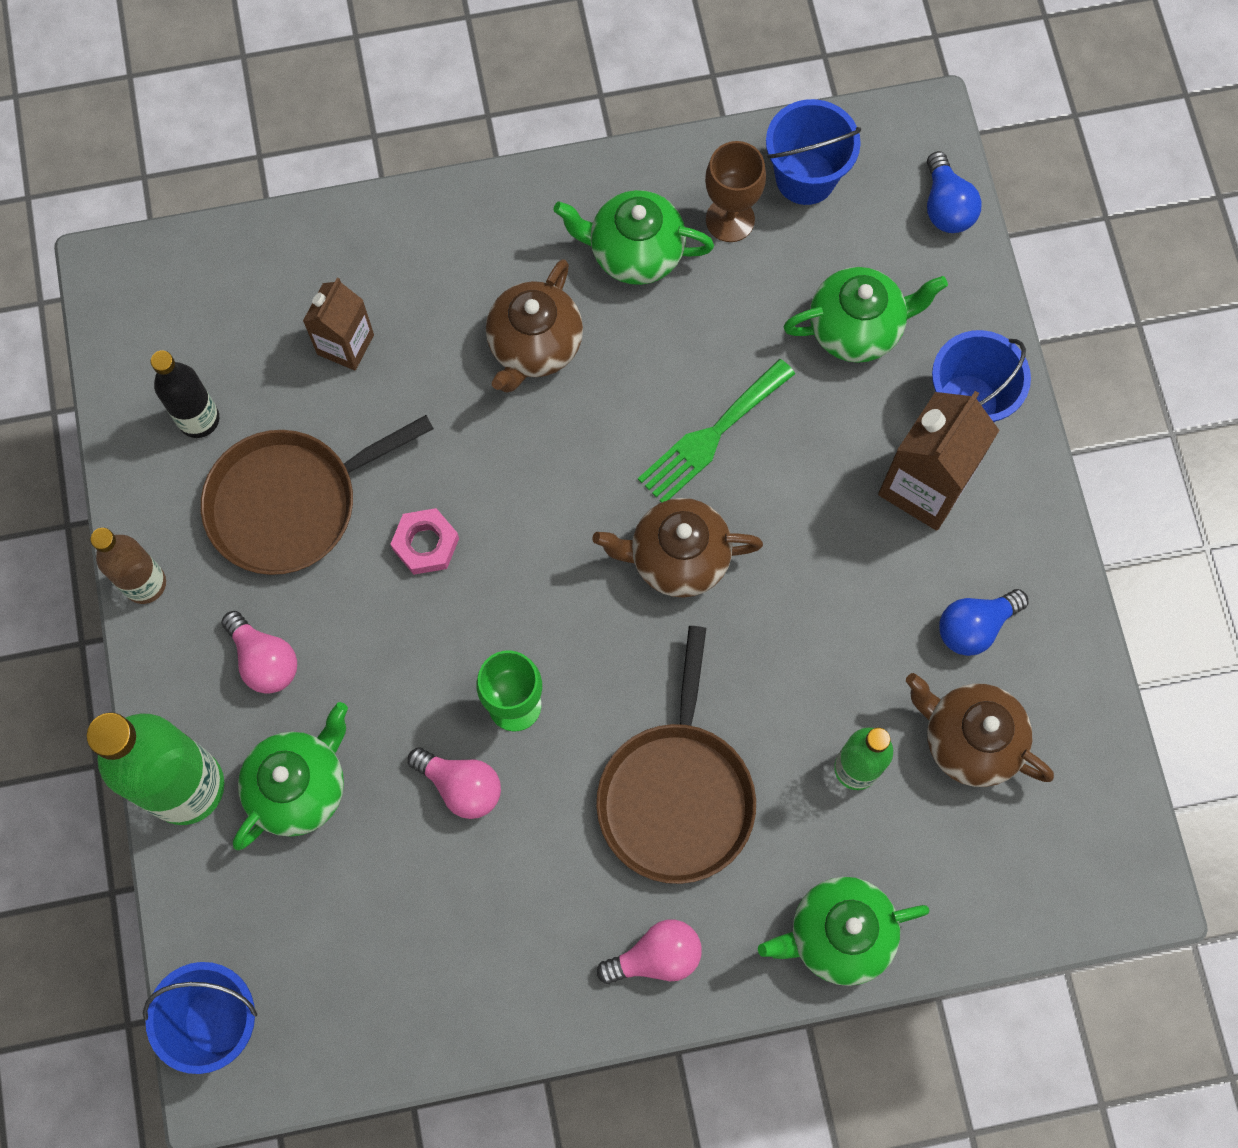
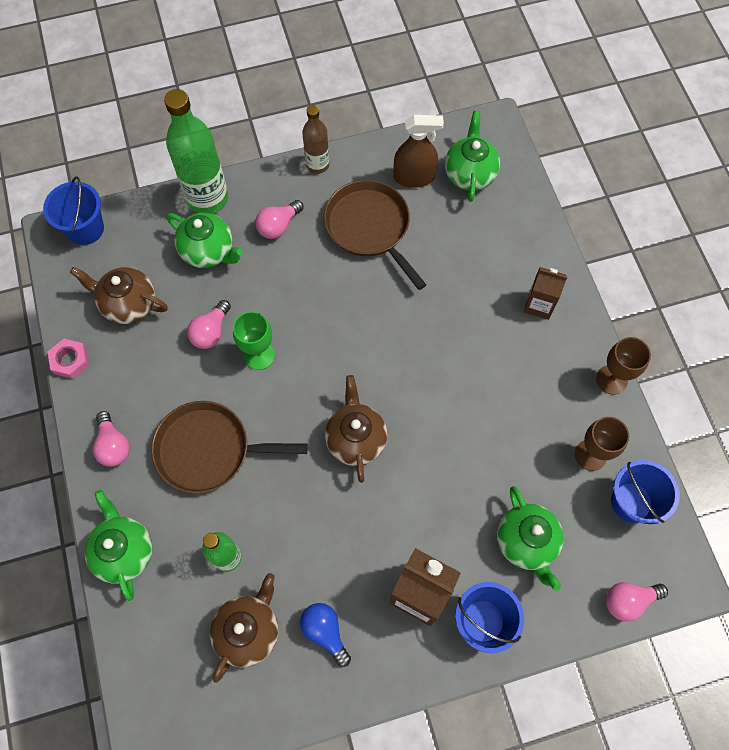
camera: 85 degrees right, 5 degrees down
black bottle [151,350,219,438] -> brown spray bottle [394,115,444,188]
brown carton [303,278,374,370] -> brown carton moved to [524,267,567,320]
pink nut [390,508,459,575] -> pink nut moved to [48,339,89,379]
brown teapot [486,259,583,392] -> brown teapot moved to [70,267,168,324]
green teapot [553,190,714,285] -> green teapot moved to [445,111,500,202]
green fork [638,359,795,503] -> none
blue light bulb [927,151,982,233] -> pink light bulb [606,582,668,622]
none -> brown goblet [596,337,651,395]

